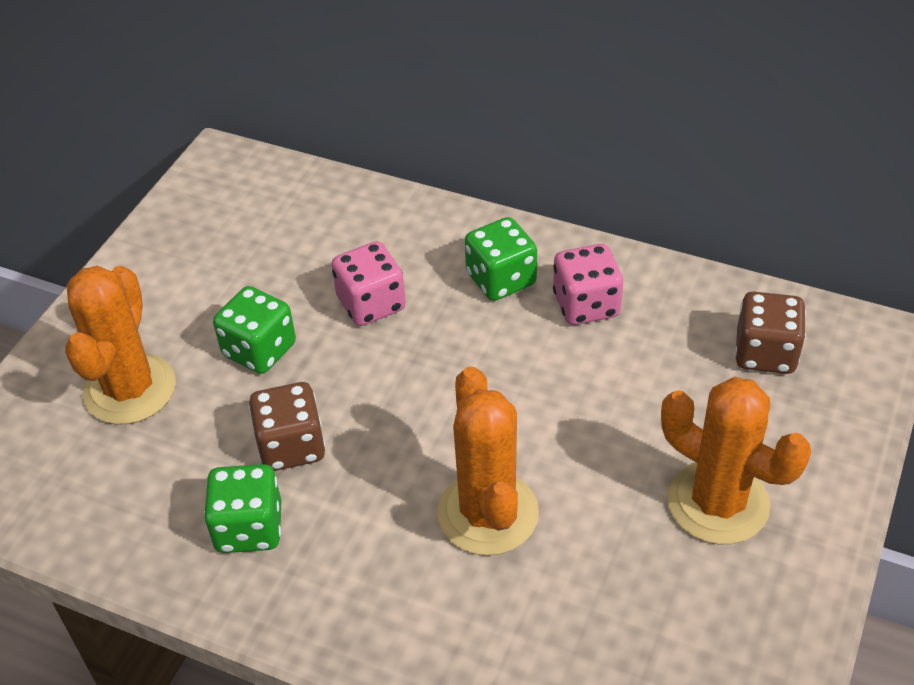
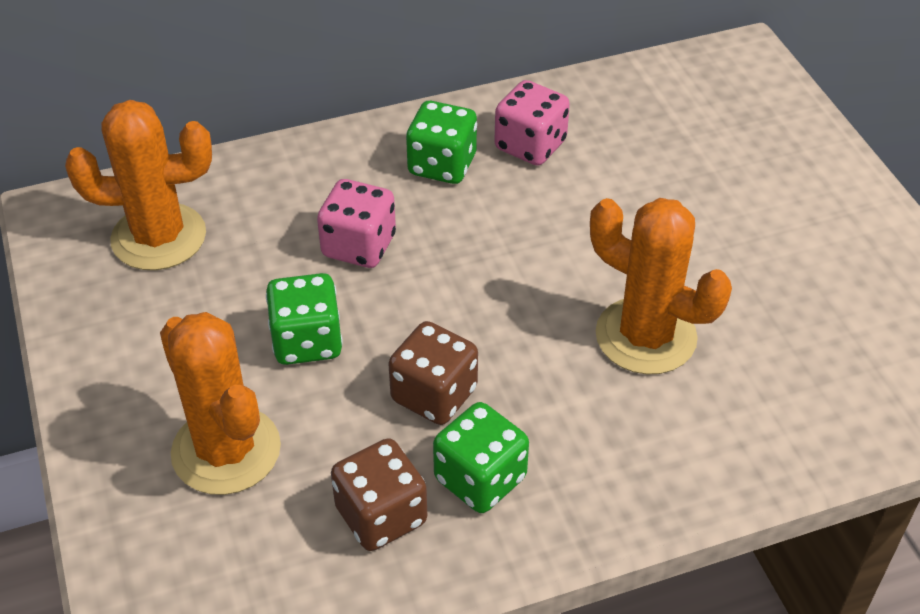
camera: 45 degrees left, 0 degrees up
orange cactus [661,377,811,544] -> orange cactus moved to [65,100,212,270]
brown dice [735,292,806,374] -> brown dice moved to [331,438,427,551]

